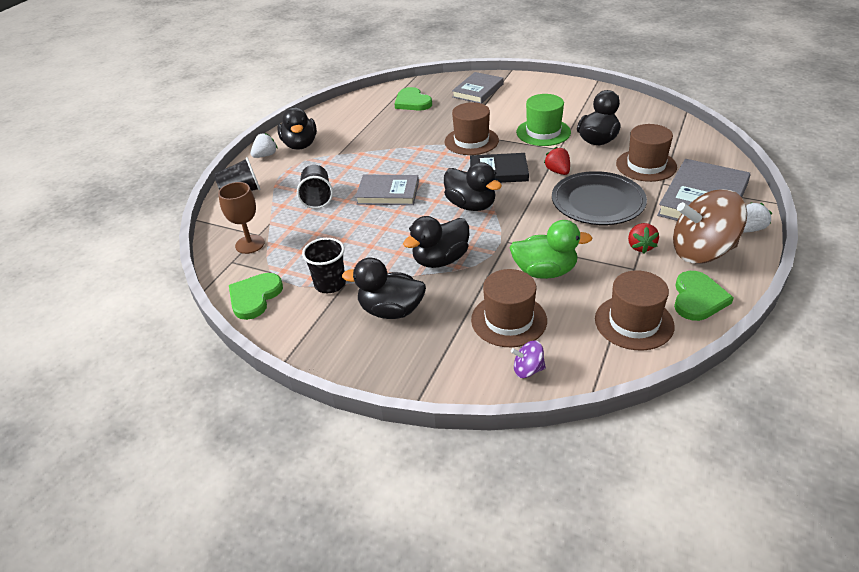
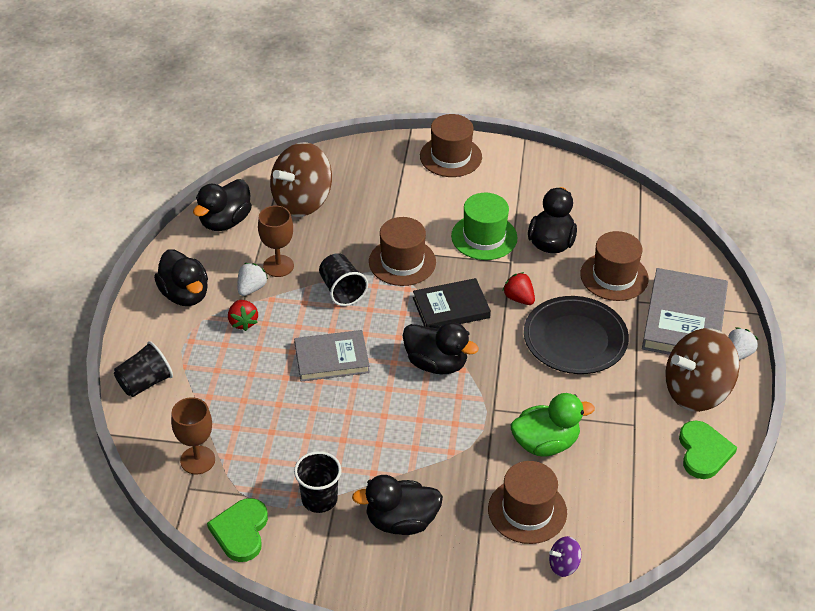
camera: 20 degrees left, 5 degrees up
white strawberry [251,133,278,158] -> white strawberry moved to [237,263,268,296]
black cup [297,165,333,209] -> black cup moved to [319,253,368,306]
green heart [394,87,432,111] -> brown spinning top [270,142,332,217]
black duck [403,216,469,268] -> black duck moved to [193,179,252,231]
grey book [452,72,504,104] -> none
brown hat [595,270,675,350] -> brown hat moved to [420,114,482,177]
red strawberry [628,223,659,253] -> red strawberry moved to [228,300,258,331]
none -> brown goblet [258,206,294,277]

